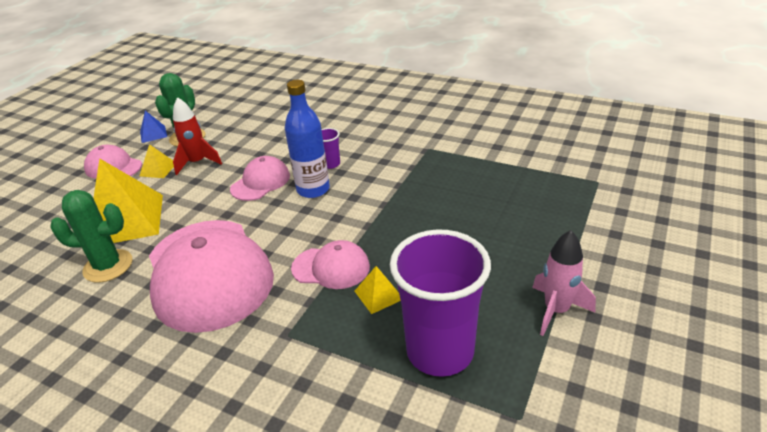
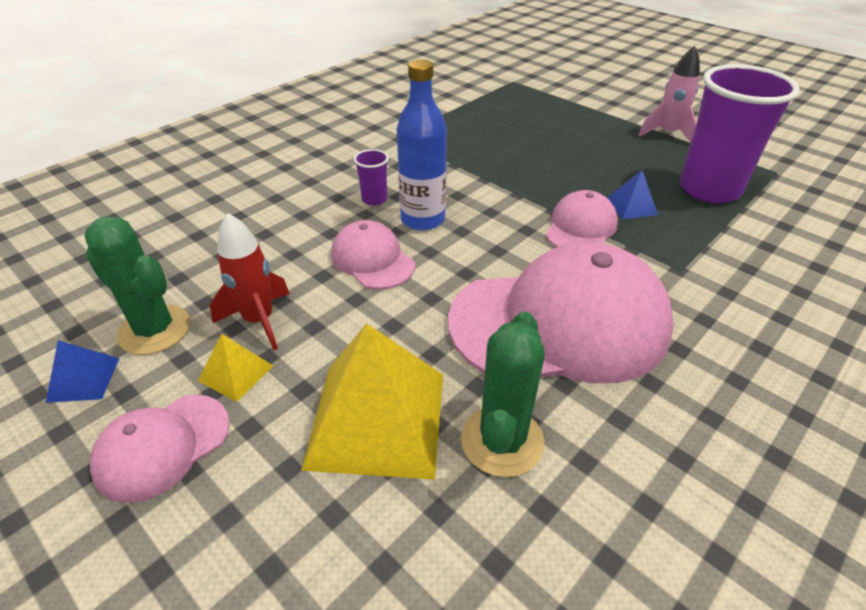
camera: 75 degrees left, 5 degrees up
yellow pyramid [354,266,401,314] -> blue pyramid [607,170,658,219]

